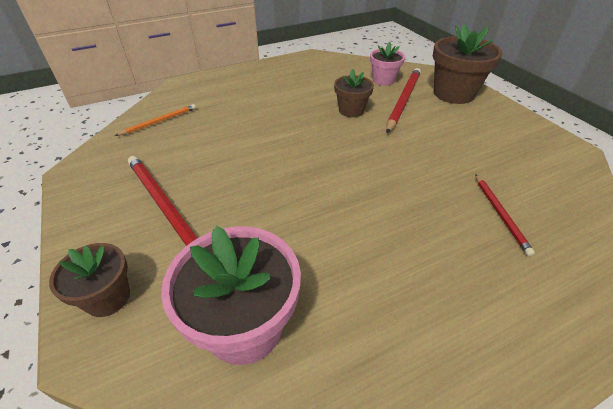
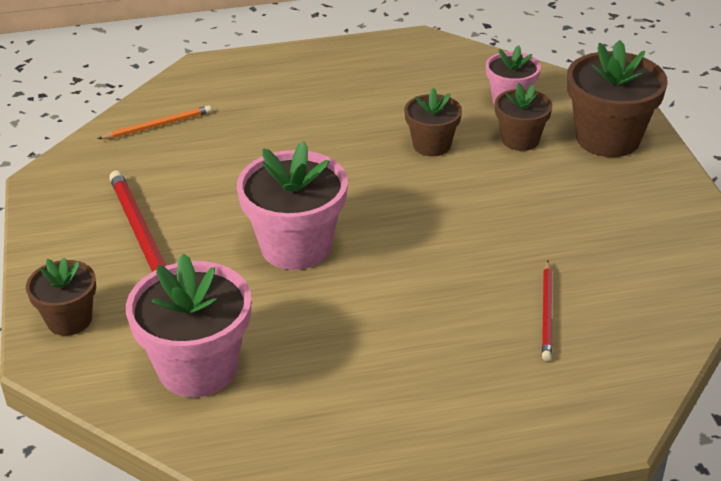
camera: 15 degrees right, 5 degrees down
red pencil [386,68,421,133] -> brown flower pot [495,83,552,151]
none -> pink flower pot [237,141,348,270]

